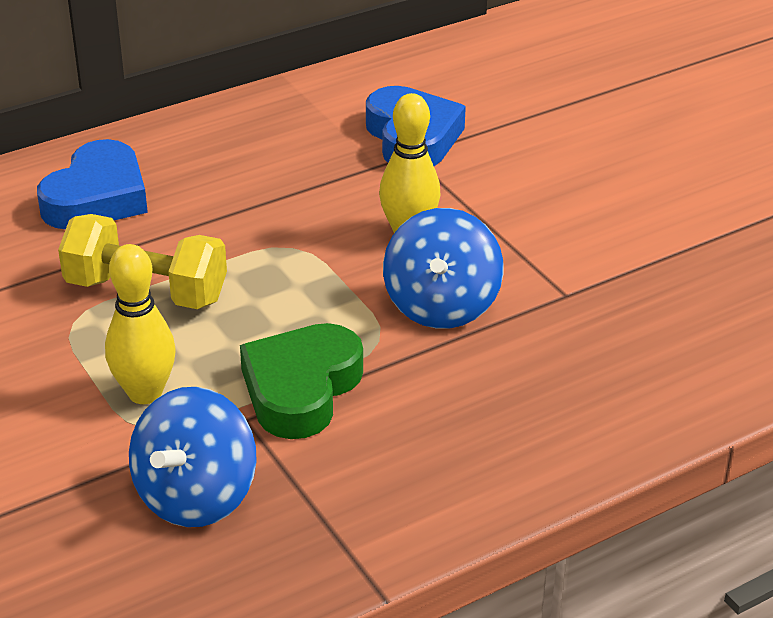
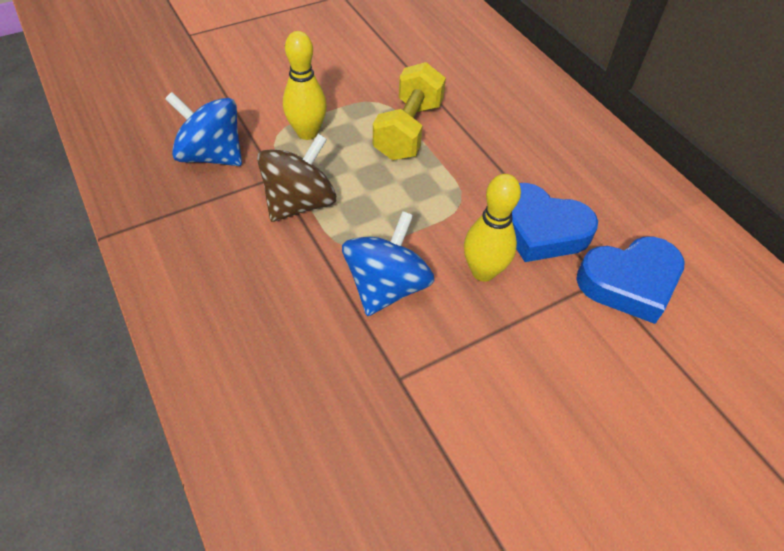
camera: 90 degrees right, 15 degrees up
blue heart [37,139,148,229] -> blue heart moved to [512,183,598,262]
green heart [240,323,363,439] -> brown spinning top [257,133,336,222]
blue spinning top [383,208,503,329] -> blue spinning top turned 105 degrees clockwise [342,211,435,316]

